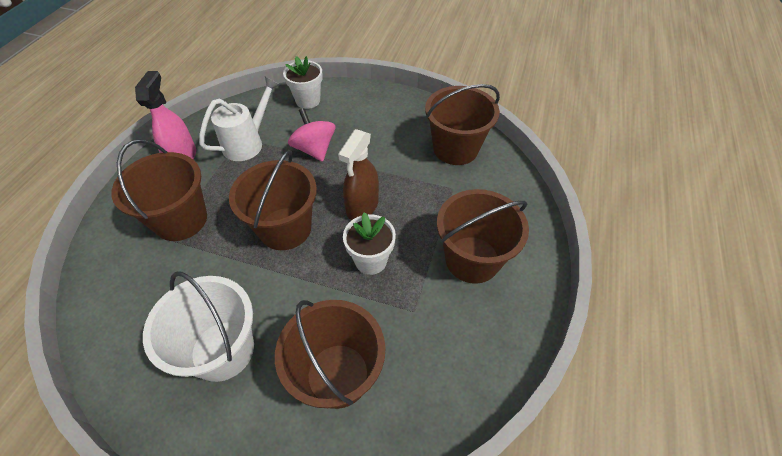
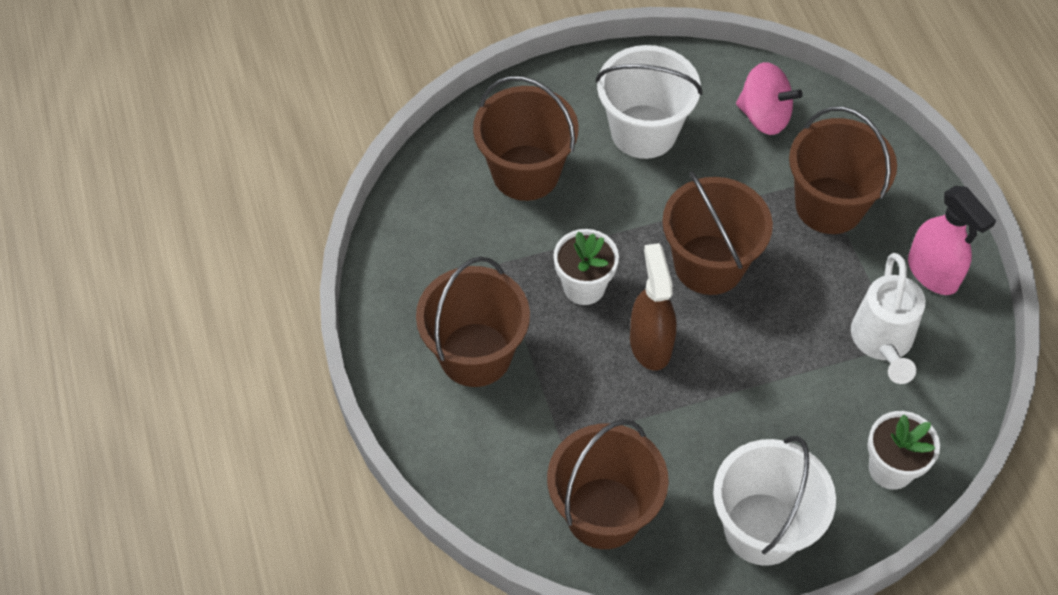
camera: 145 degrees right, 5 degrees up
pink spinning top [288,108,335,162] -> pink spinning top moved to [736,62,803,135]
none -> white bucket [713,436,836,566]

